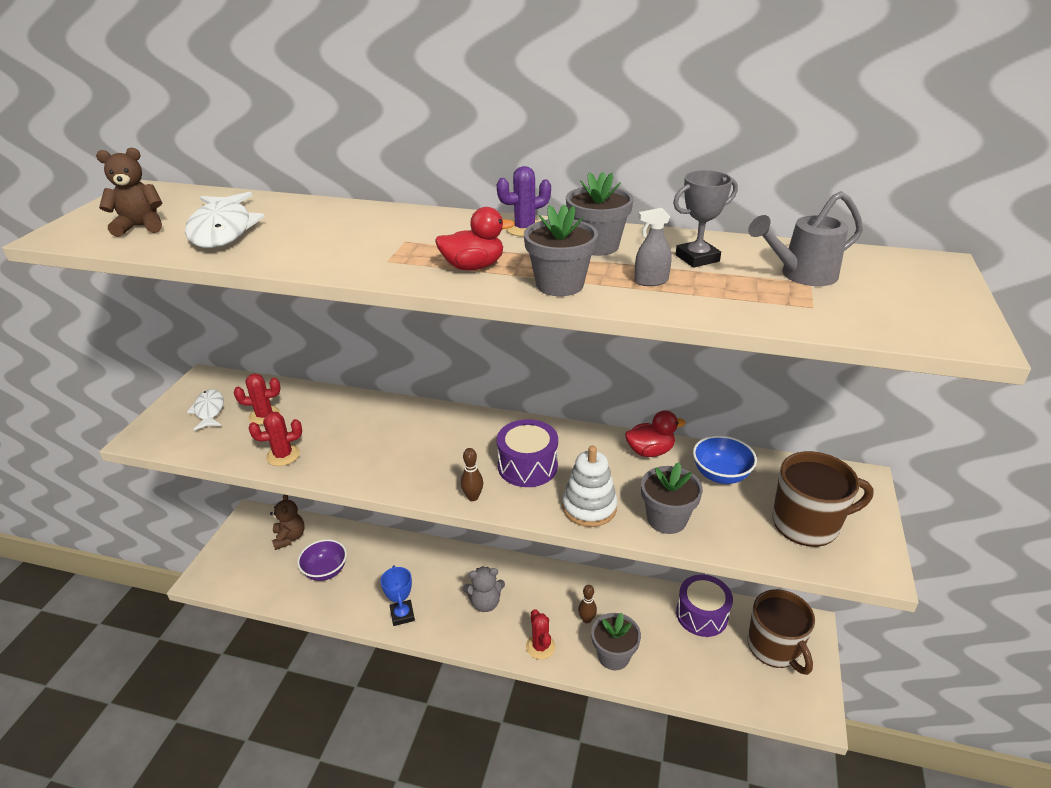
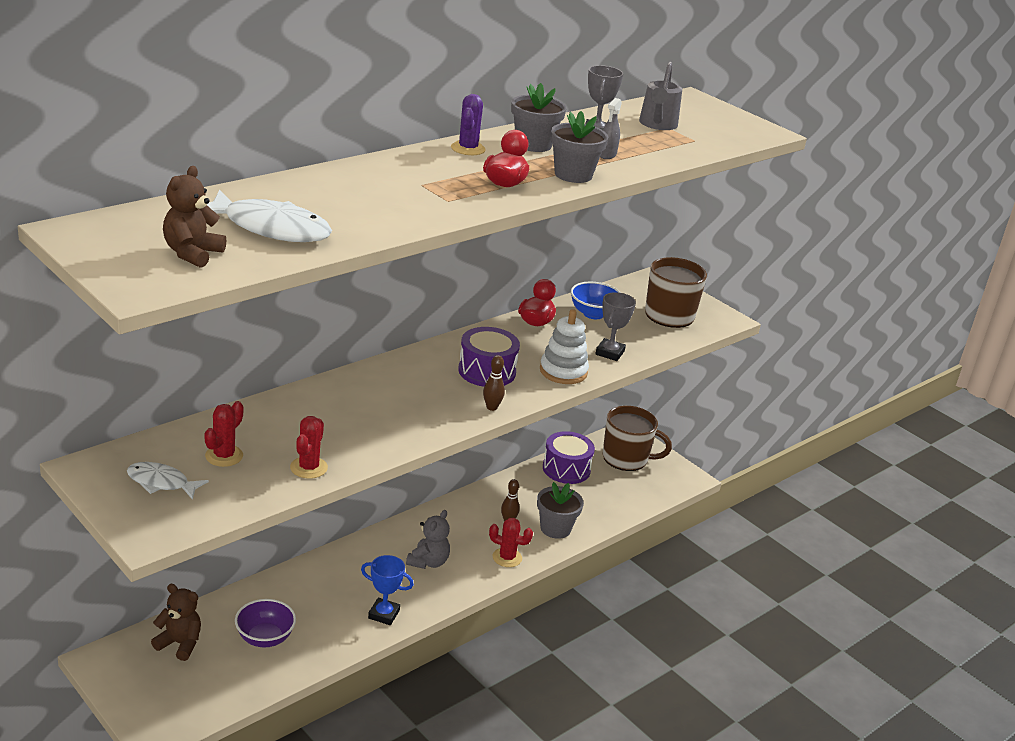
camera: 60 degrees left, 5 degrees down
grey flower pot [641,462,703,534] -> grey trophy [596,292,636,361]

